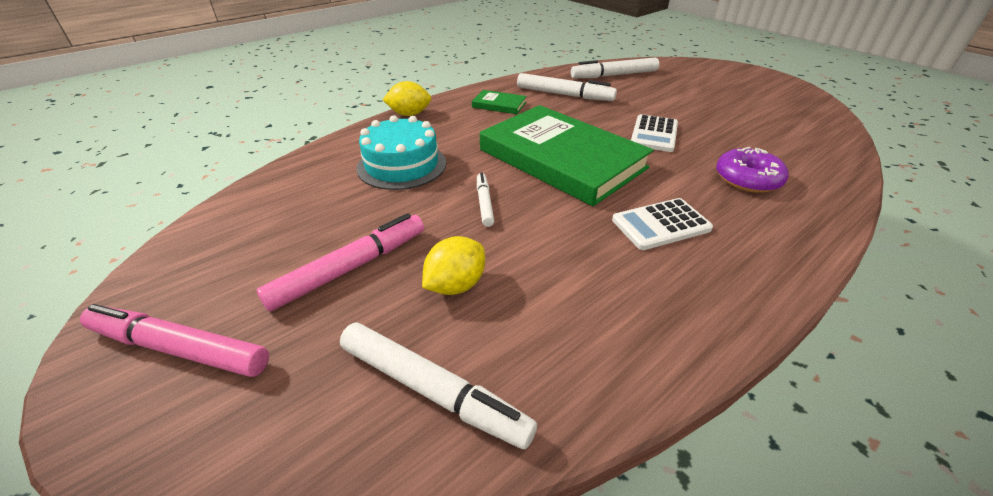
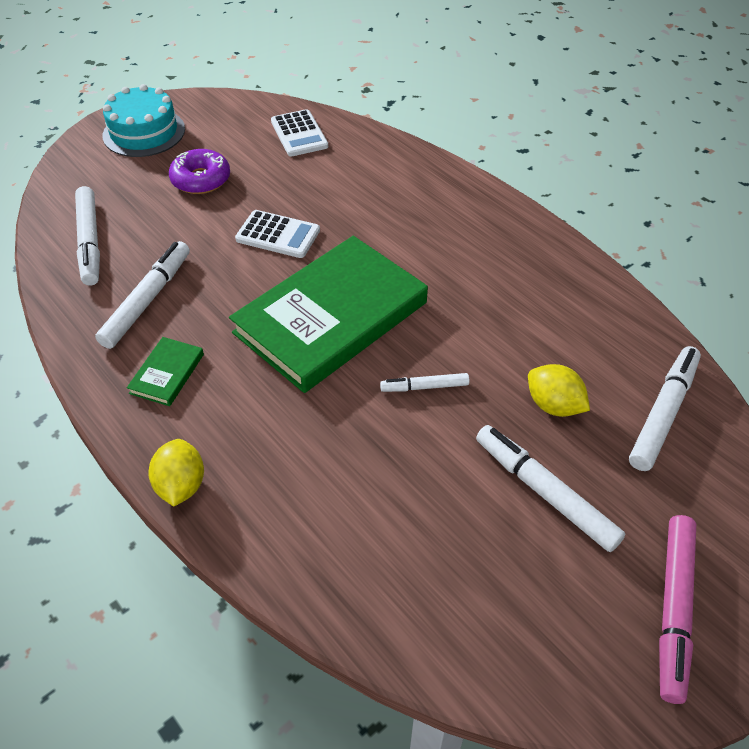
camera: 90 degrees left, 10 degrees up
pink marker [257,213,424,312] -> white marker [476,425,625,552]
turquoise cake [357,115,446,190] -> turquoise cake moved to [103,84,185,157]
white calculator [612,198,713,250] -> white calculator moved to [271,109,328,157]
purple donut [716,147,788,193] -> purple donut moved to [169,149,230,194]

